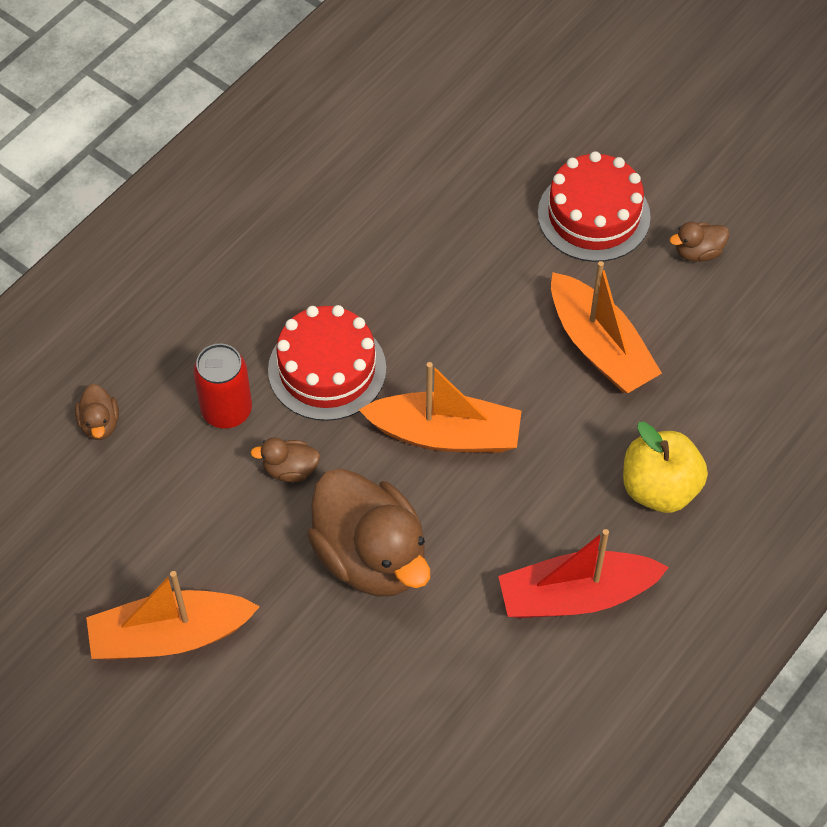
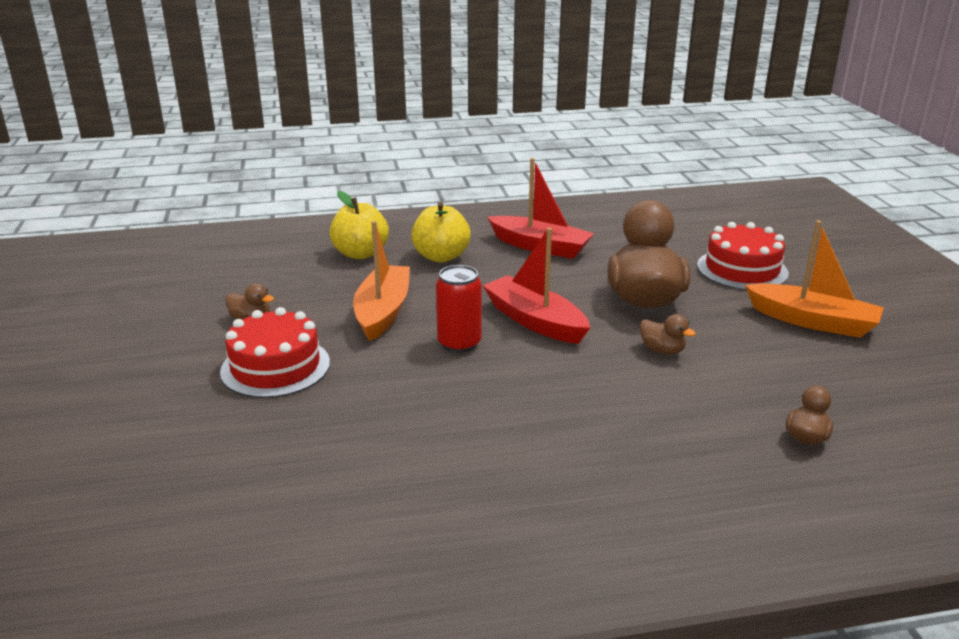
camera: 140 degrees left, 30 degrees down
red can [193,344,252,429] -> red can moved to [436,265,482,353]
red cake [268,305,386,421] -> red cake moved to [697,222,789,290]
orange boat [359,362,522,453] -> red boat [483,227,590,344]
none -> yellow apple [330,191,389,259]

